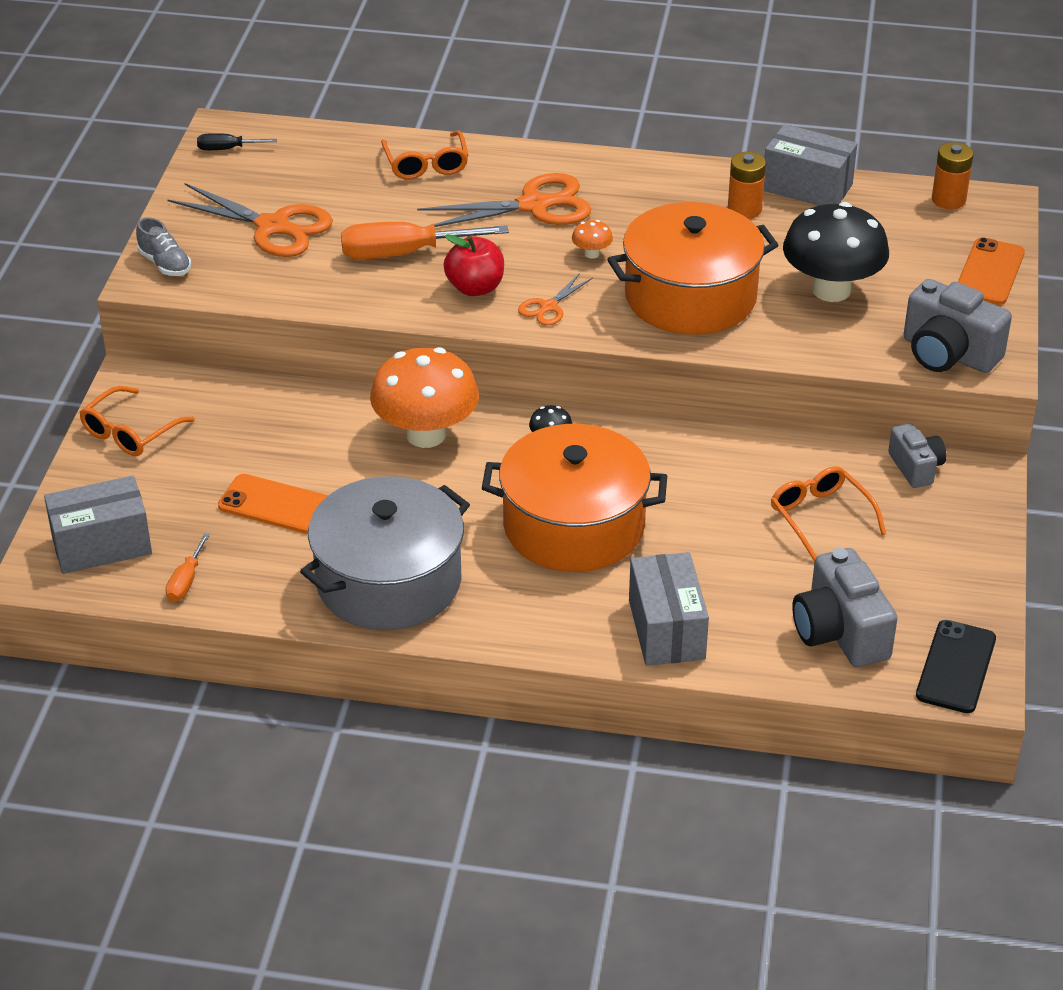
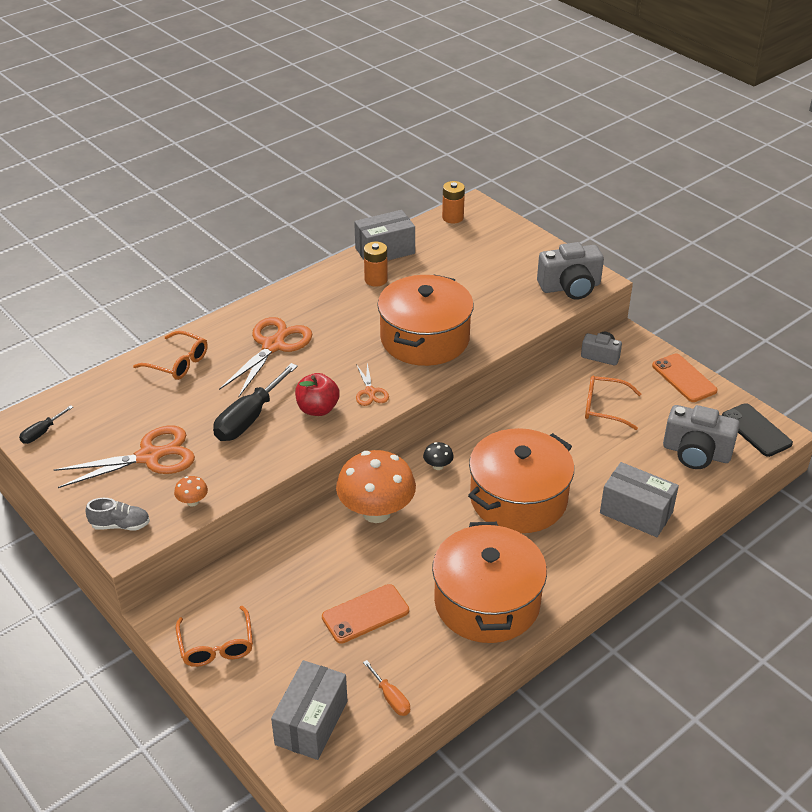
camera: 50 degrees left, 0 degrees up
grey pot [300,476,470,630] -> orange pot [432,522,547,643]
orange screwdriver [341,222,509,259] -> black screwdriver [213,363,298,441]
orange mushroom [572,220,613,259] -> orange mushroom moved to [174,476,208,507]
black mushroom [783,202,889,302] -> none
orange phone [958,237,1025,305] -> orange phone moved to [652,354,718,402]

